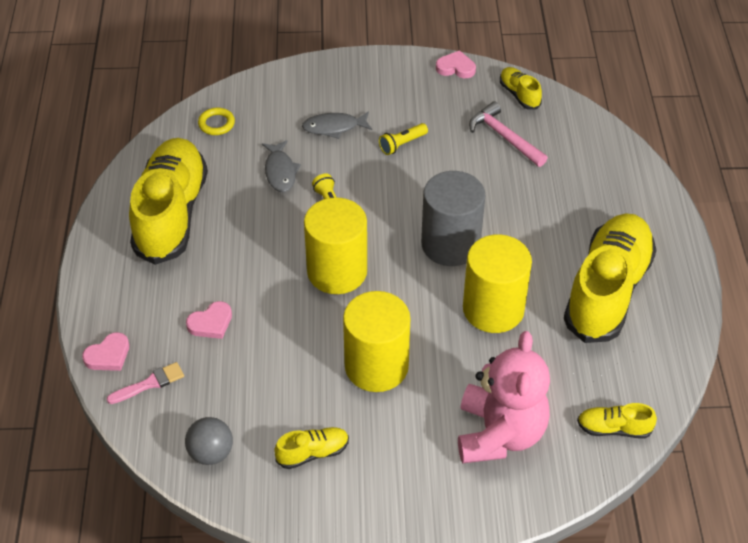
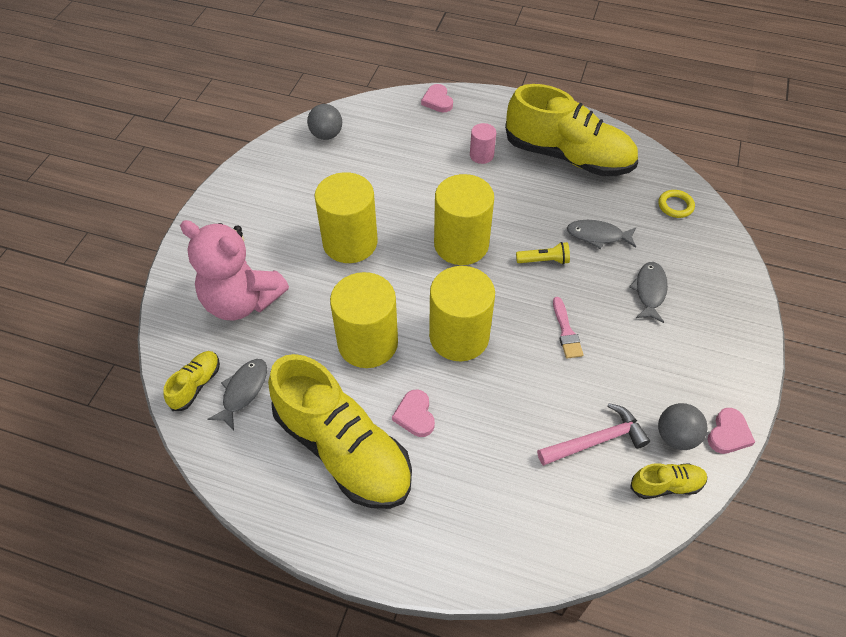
camera: 110 degrees right, 5 degrees up
pink brush [107,362,184,404] -> pink brush moved to [553,297,584,359]
pink heart [186,301,232,339] -> pink heart moved to [392,390,435,437]
yellow shoe [274,427,349,469] -> none
yellow flashlight [379,123,428,155] -> none
grey cylinder [421,171,485,266] -> yellow cylinder [429,266,495,361]
none -> grey fish [208,359,267,430]
none -> pink cylinder [470,123,496,164]
none -> grey ball [658,403,707,450]

